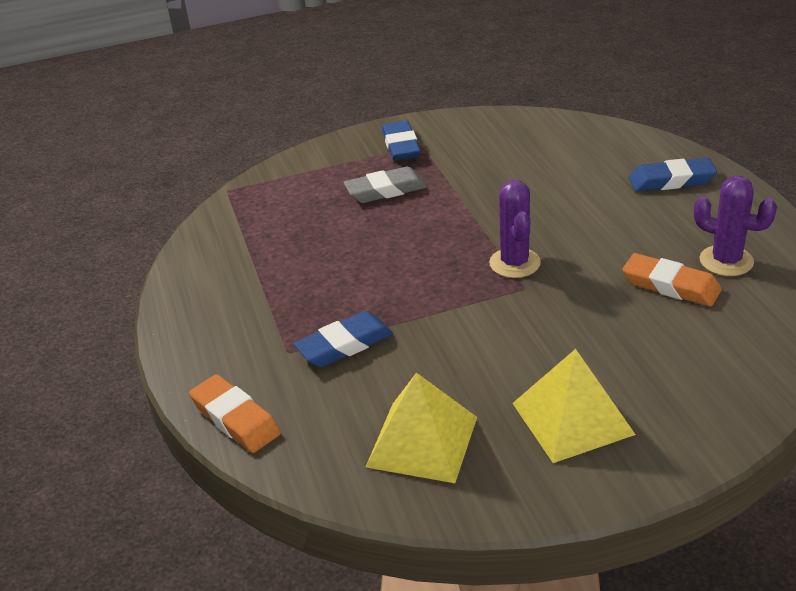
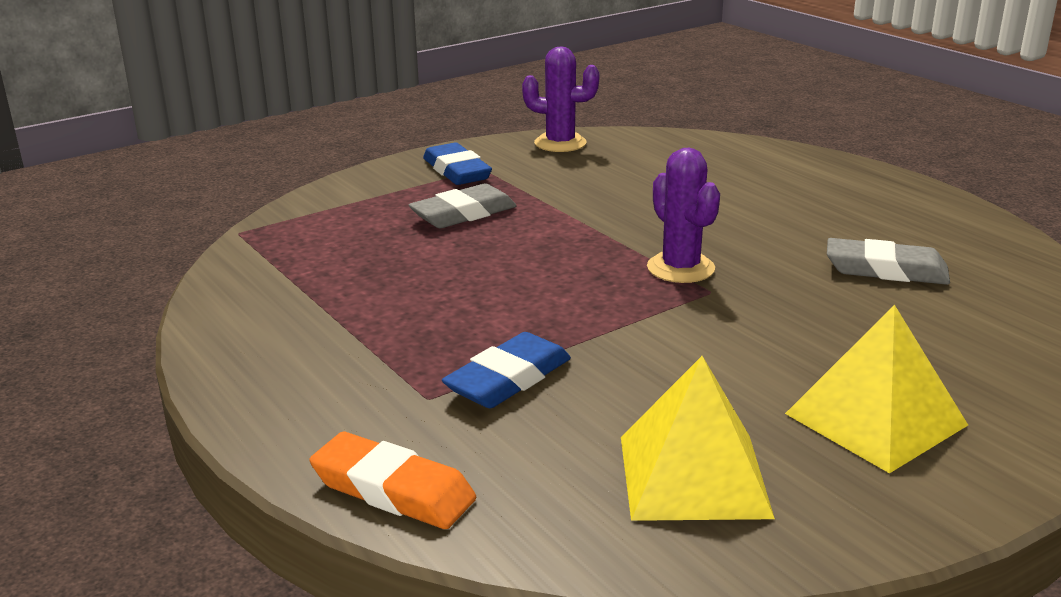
camera: 20 degrees left, 10 degrees down
orange eraser [623,253,722,307] -> grey eraser [827,238,950,285]
blue eraser [629,158,717,192] -> none
purple cactus [694,176,777,276] -> purple cactus moved to [522,46,600,152]

